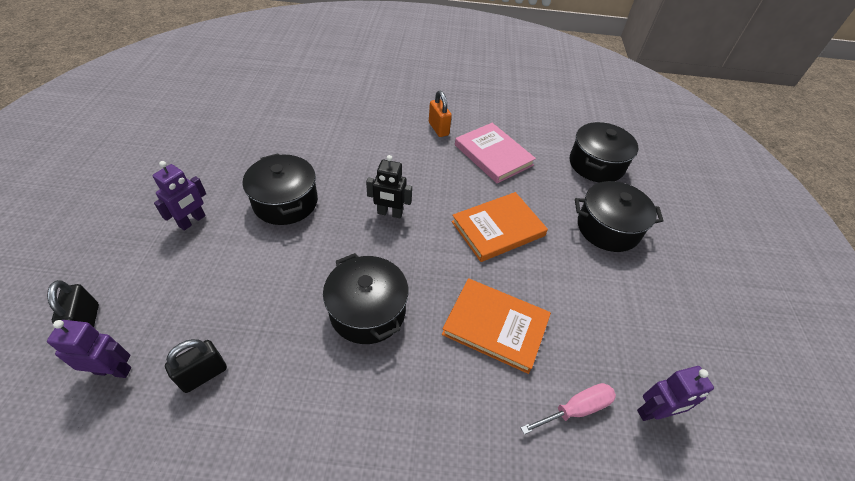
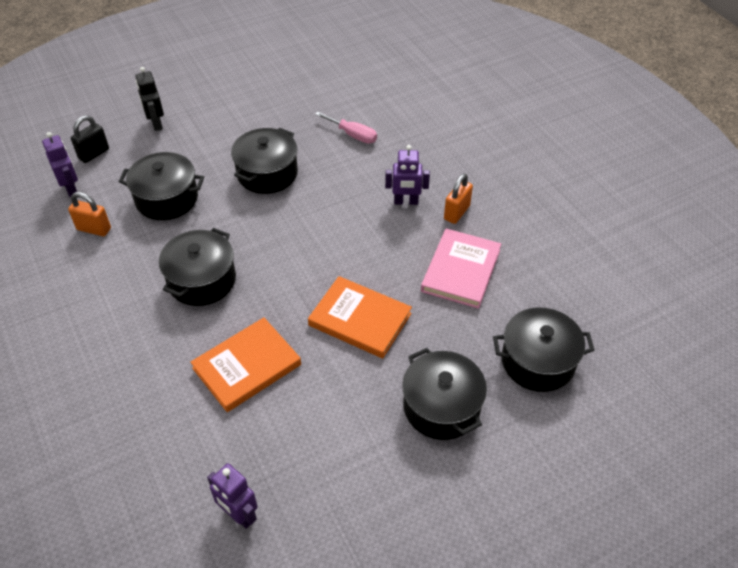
camera: 60 degrees right, 0 degrees up
purple robot [153,161,206,231] -> purple robot moved to [385,145,430,205]
black padlock [165,339,227,393] -> orange padlock [68,192,111,236]
black robot [366,155,412,218] -> black robot moved to [135,67,164,131]
orange book [442,278,551,374] -> orange book turned 60 degrees clockwise [190,317,301,412]
pink screwdriver [521,383,616,435] -> pink screwdriver moved to [315,112,377,144]
none -> black pot [119,152,204,220]

